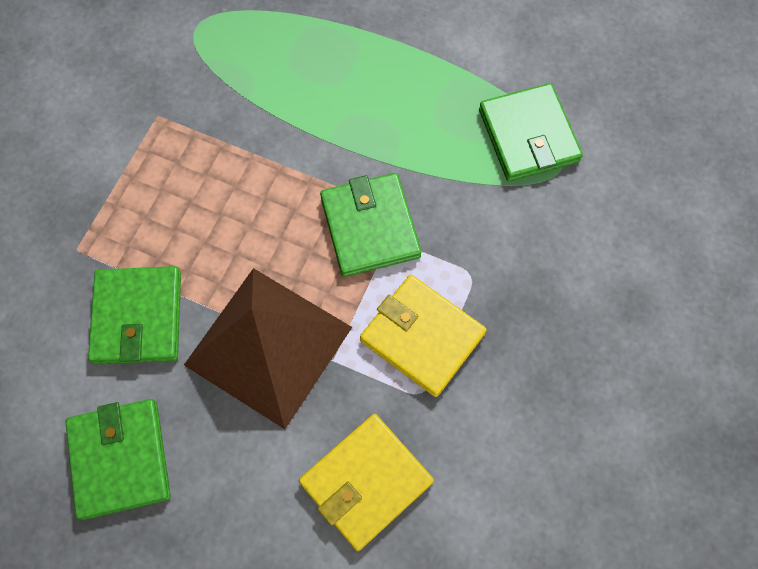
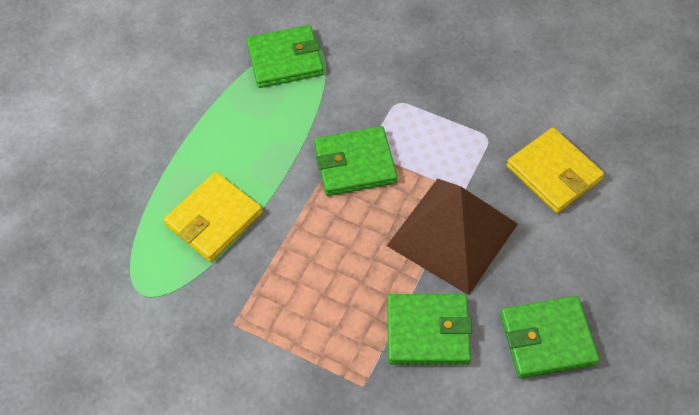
camera: 85 degrees left, 10 degrees down
yellow wallet [360,275,487,397] -> yellow wallet moved to [164,172,262,262]

